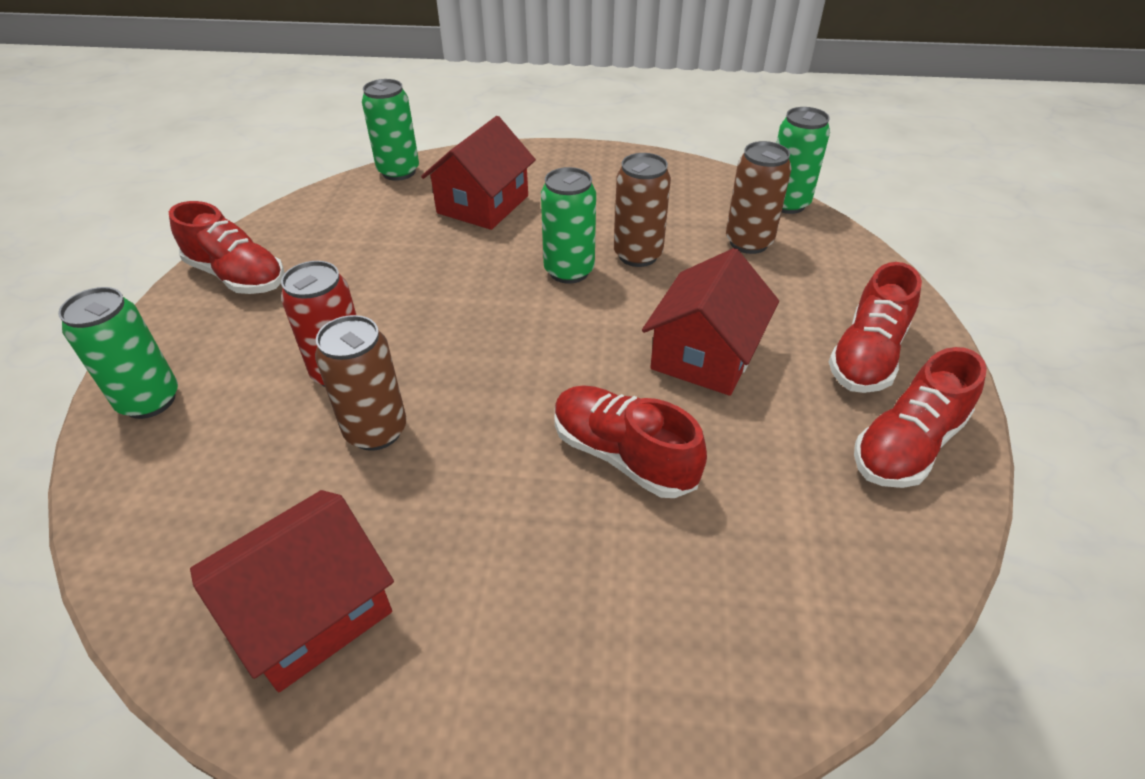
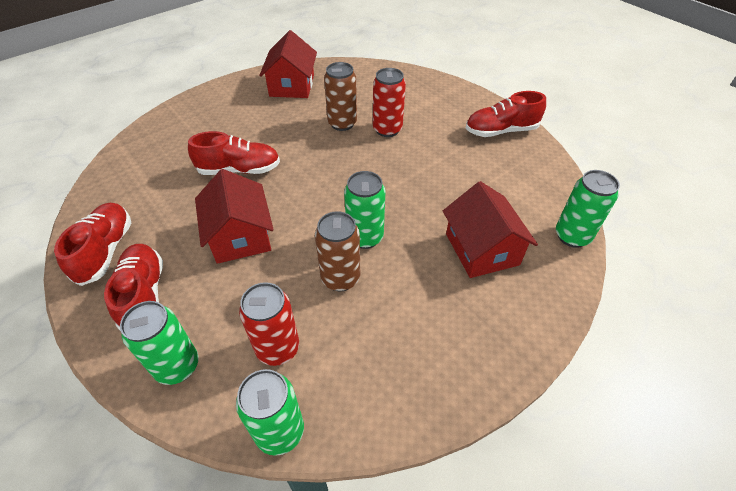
camera: 135 degrees right, 5 degrees up
green can [58,287,178,419] -> green can moved to [120,301,199,385]
brown can [726,141,791,254] -> red can [239,282,299,366]

